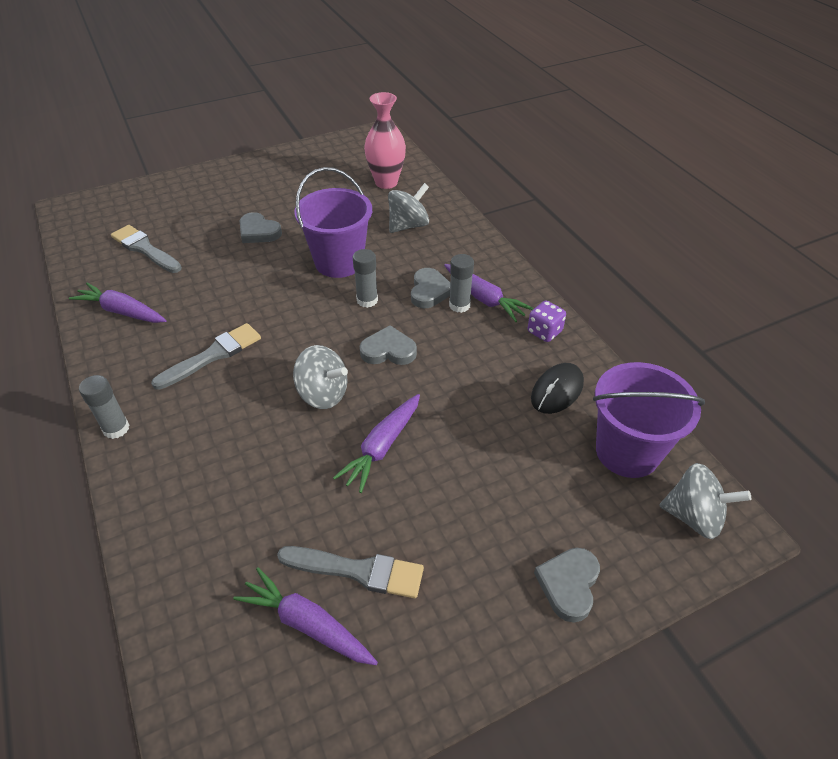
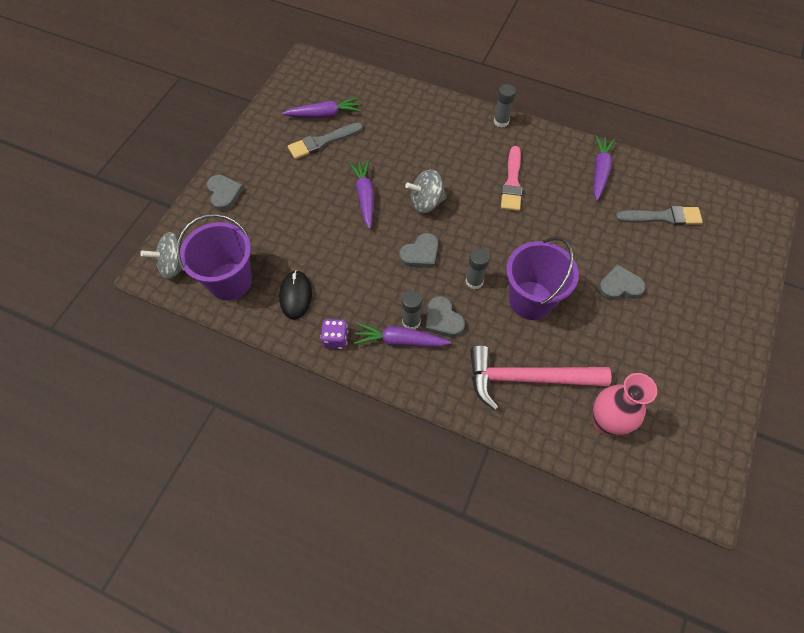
camera: 140 degrees right, 15 degrees up
purple carrot [69,283,167,323] -> purple carrot turned 60 degrees counterclockwise [594,135,615,201]
grey brush [151,323,261,390] -> pink brush [501,146,523,211]
grey spinning top [388,183,429,233] -> pink hammer [470,345,611,410]

